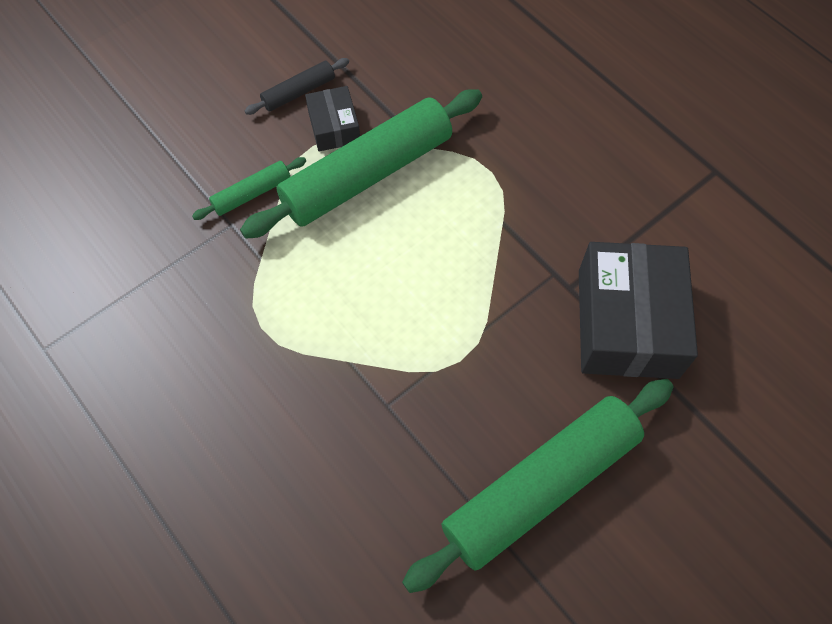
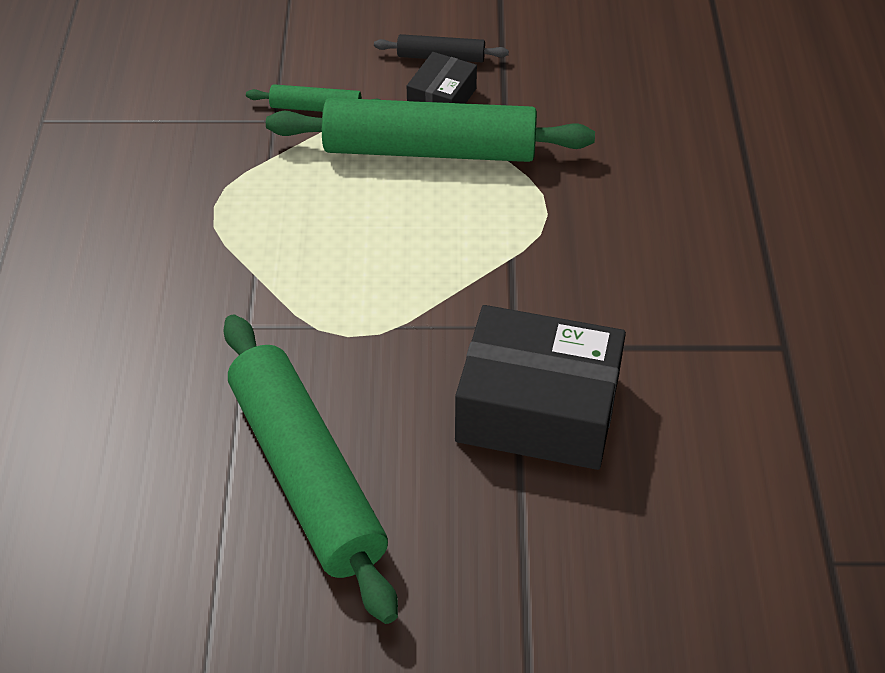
camera: 40 degrees right, 15 degrees down
green rolling pin [402,379,673,593] -> green rolling pin turned 60 degrees clockwise [224,314,398,624]
black box [579,242,698,379] -> black box turned 60 degrees clockwise [455,305,626,470]

